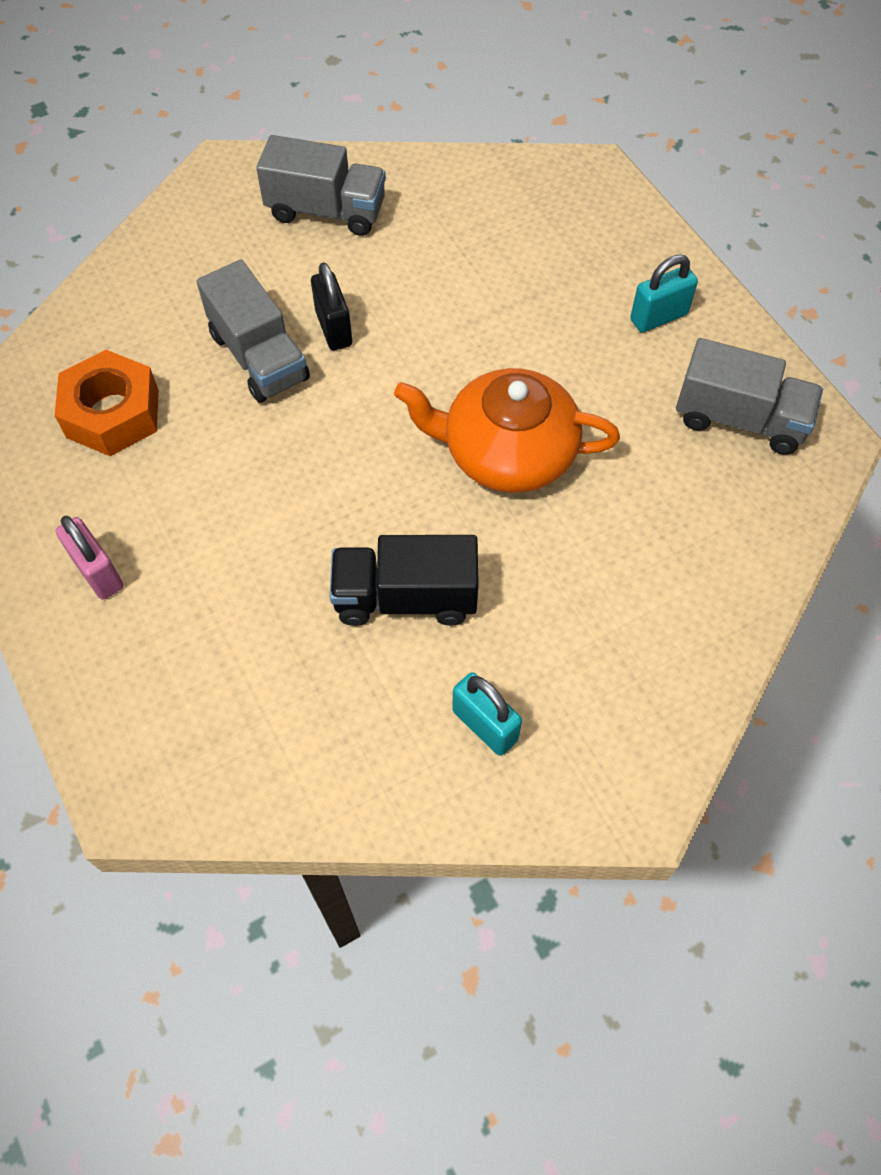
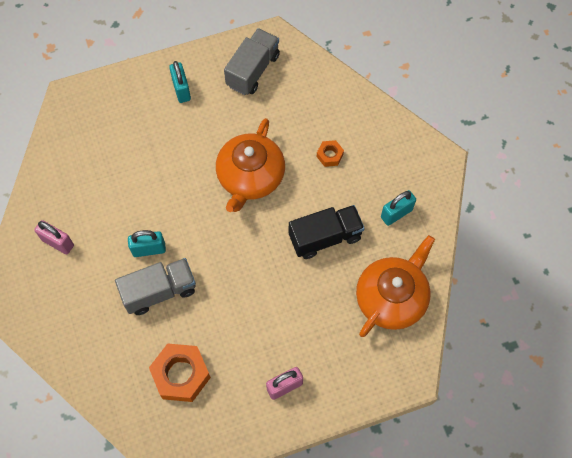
camera: 80 degrees left, 5 degrees up
grey truck [256,135,386,236] -> pink padlock [34,220,74,255]
black padlock [311,262,352,350] -> turquoise padlock [128,230,166,257]
black truck [330,535,478,626] -> black truck turned 120 degrees counterclockwise [289,205,365,259]
none -> orange nut [317,140,344,167]
none -> orange teapot [356,235,435,337]

